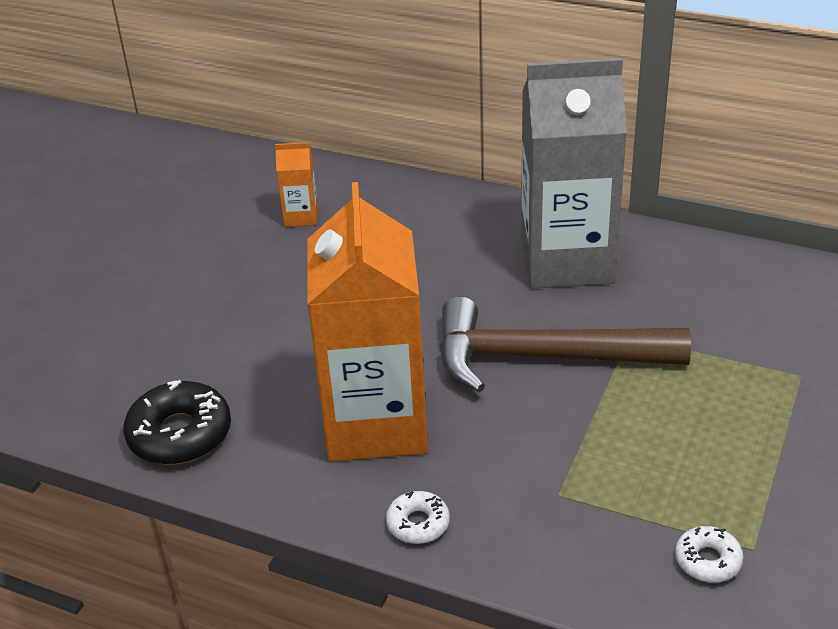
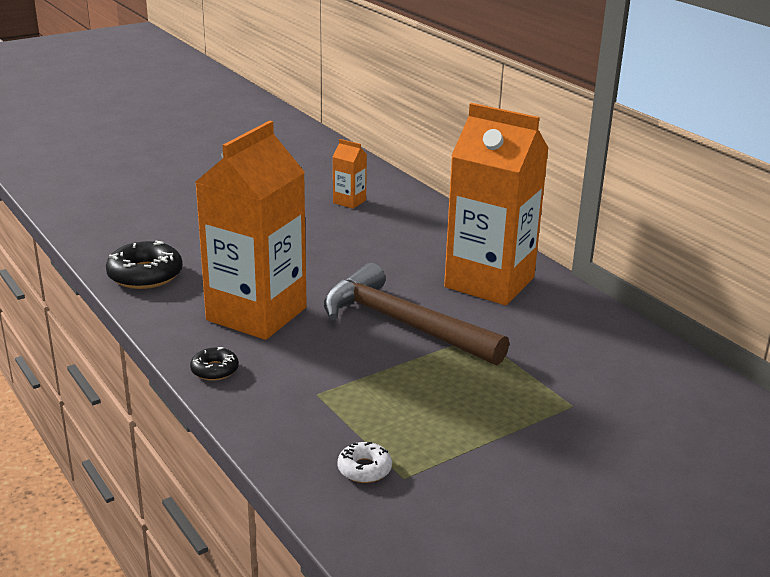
camera: 30 degrees right, 10 degrees down
white donut [386,491,450,544] -> black donut [190,347,239,381]
grey carton [521,58,627,288] -> orange carton [444,103,549,305]

